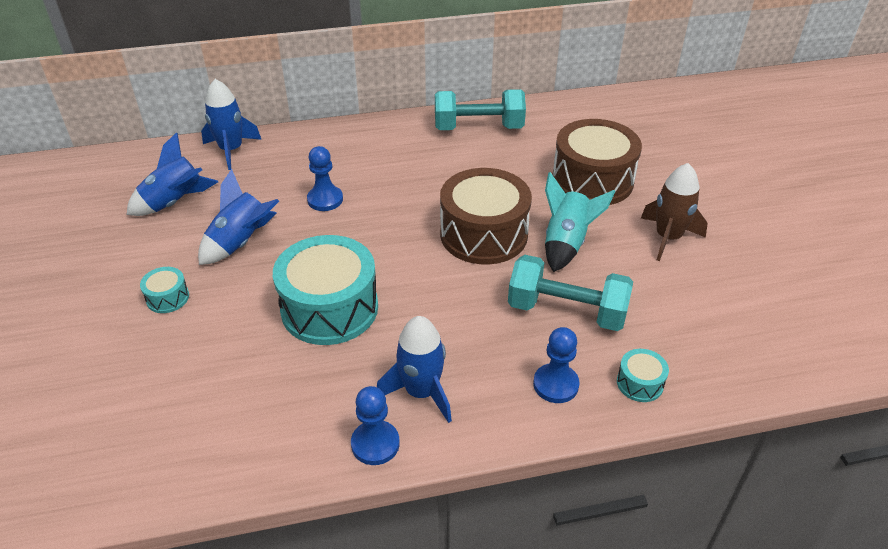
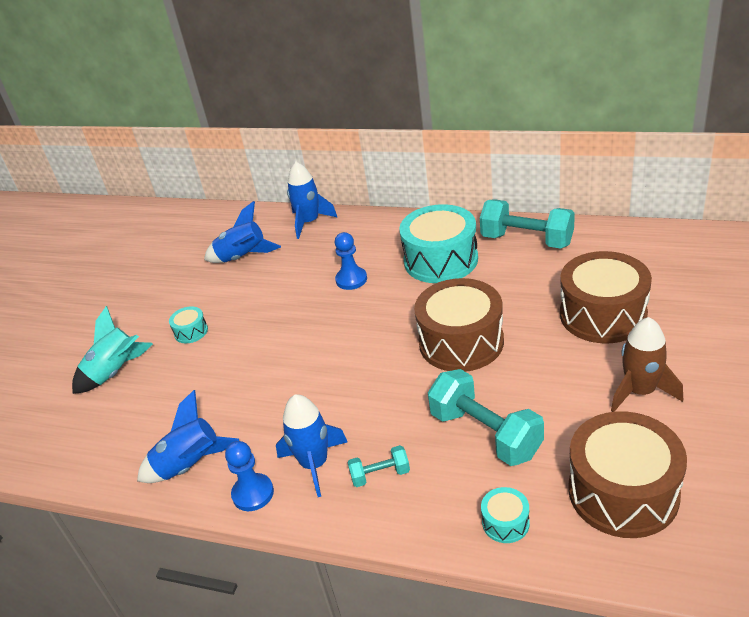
camera: 35 degrees right, 5 degrees down
blue rocket [198,169,279,265] -> blue rocket moved to [137,390,239,483]
turquoise drum [273,235,378,345] -> turquoise drum moved to [399,204,478,283]
blue pawn [533,327,580,403] -> none
turquoise rocket [545,172,615,272] -> turquoise rocket moved to [72,306,153,394]
none -> turquoise dumbbell [347,445,410,487]
none -> brown drum [569,411,687,538]

